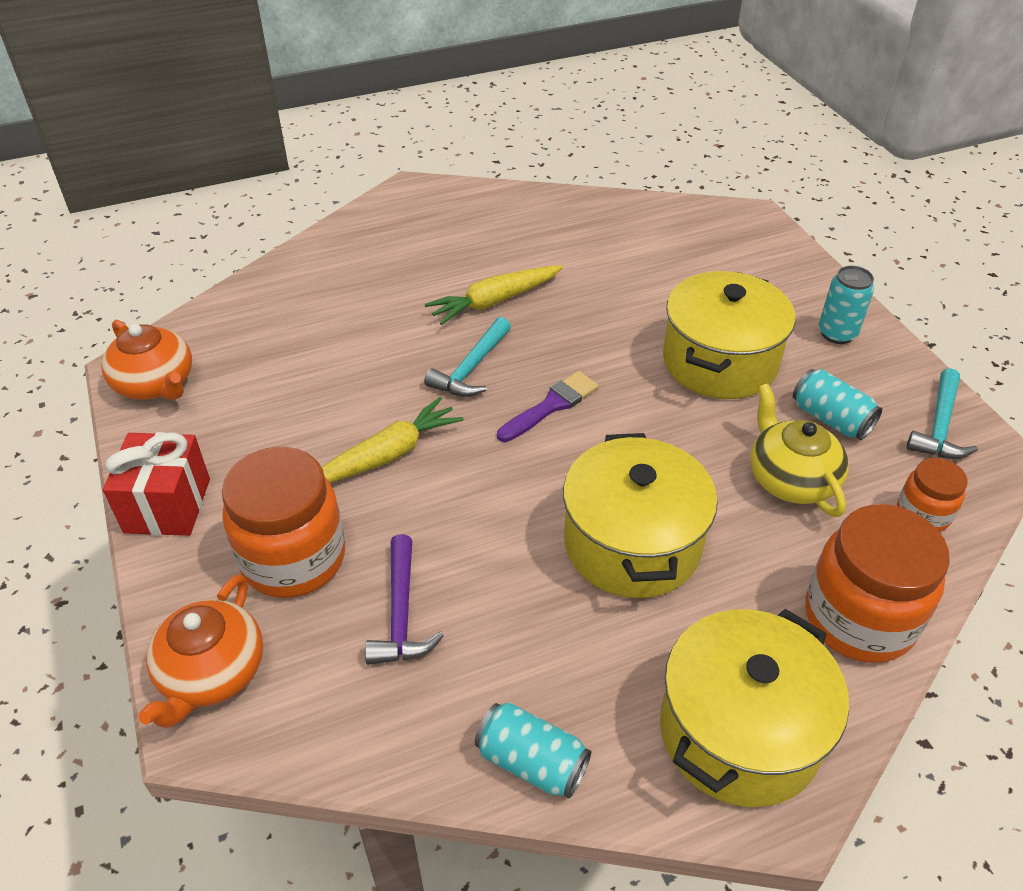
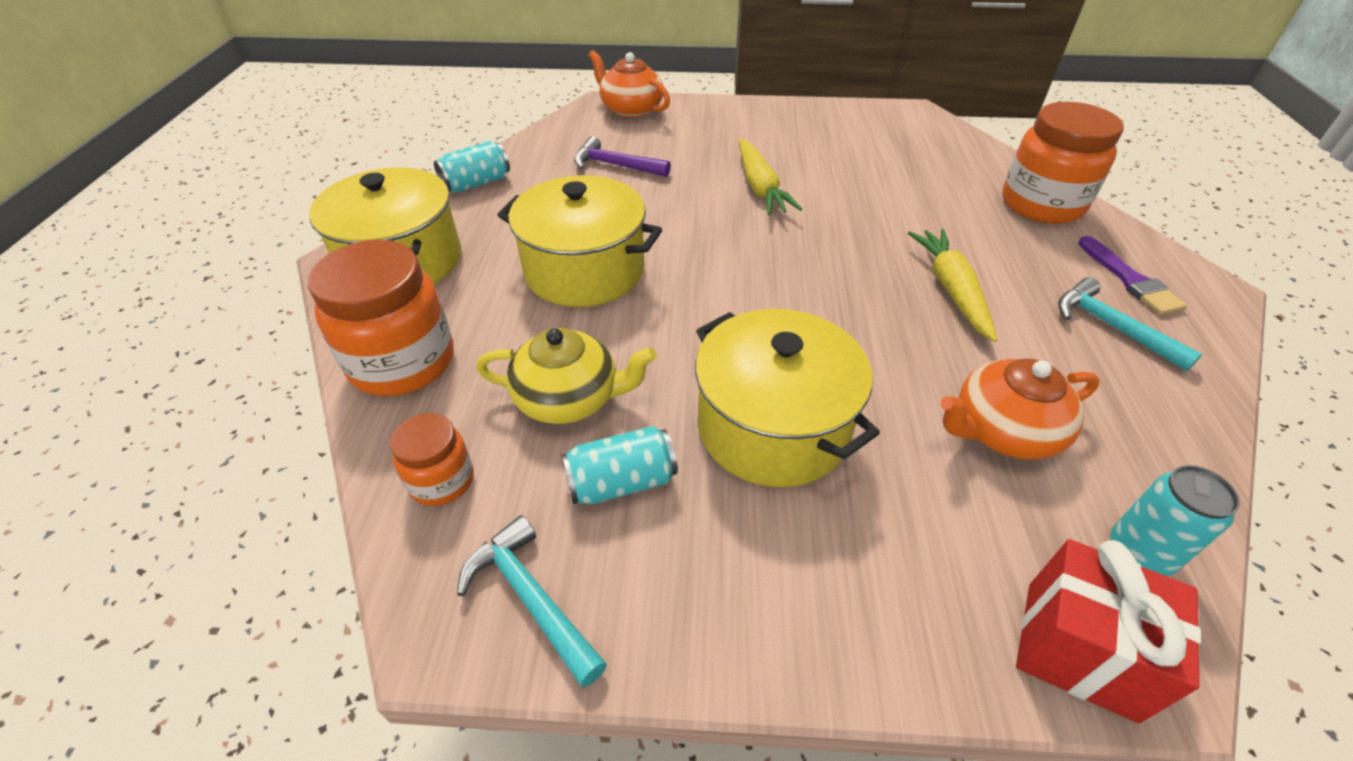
camera: 115 degrees right, 0 degrees up
orange teapot [101,320,192,400] -> orange teapot moved to [941,358,1100,460]
red gift [103,432,210,536] -> red gift moved to [1016,539,1201,723]
orange jar [222,447,345,598] -> orange jar moved to [1002,102,1124,224]
turquoise hammer [424,317,511,397] -> turquoise hammer moved to [1058,277,1202,371]
purple brush [497,371,599,442] -> purple brush moved to [1078,236,1187,315]
turquoise can [819,266,874,344] -> turquoise can moved to [1110,465,1240,576]

